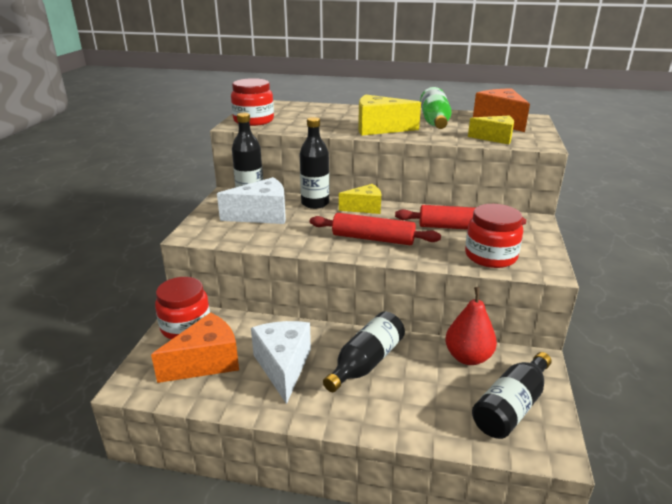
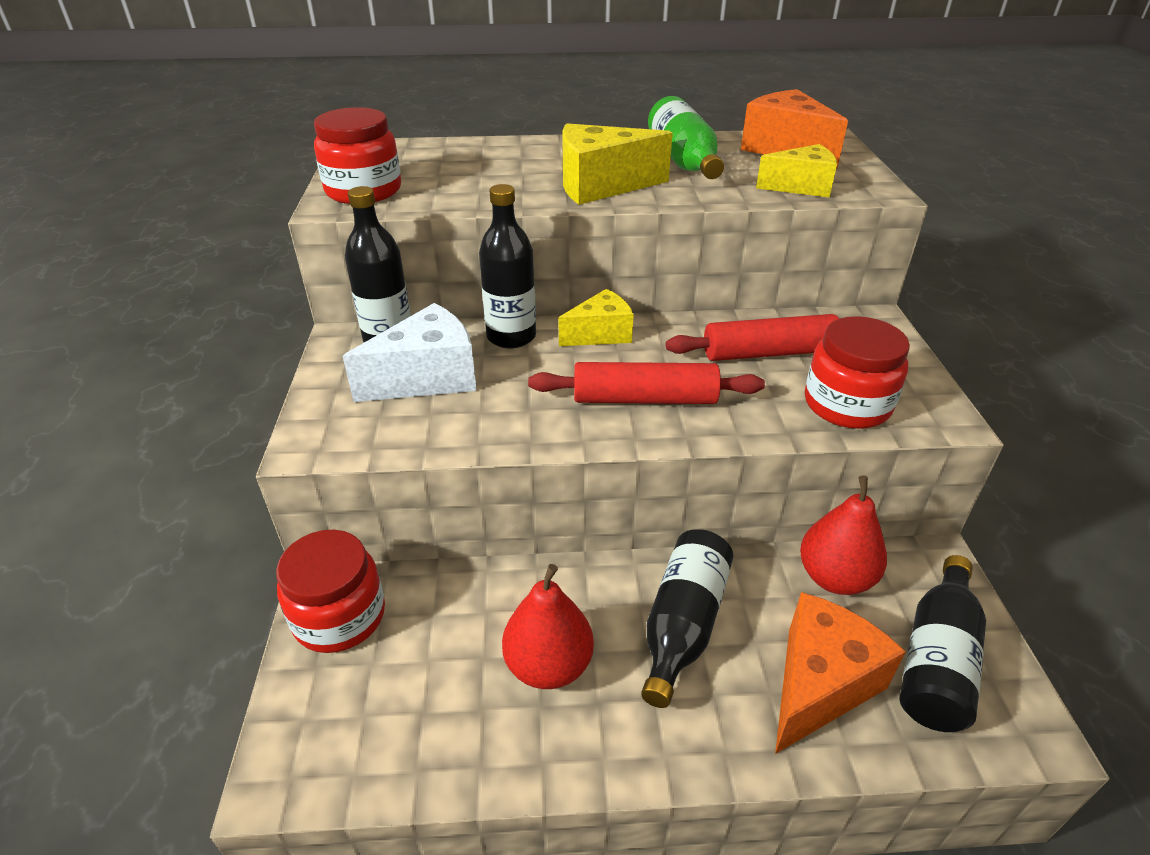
camera: 15 degrees left, 10 degrees up
orange cheese [151,312,239,383] -> orange cheese moved to [775,592,906,754]
white cheese [251,321,311,404] -> red pear [502,564,594,689]

